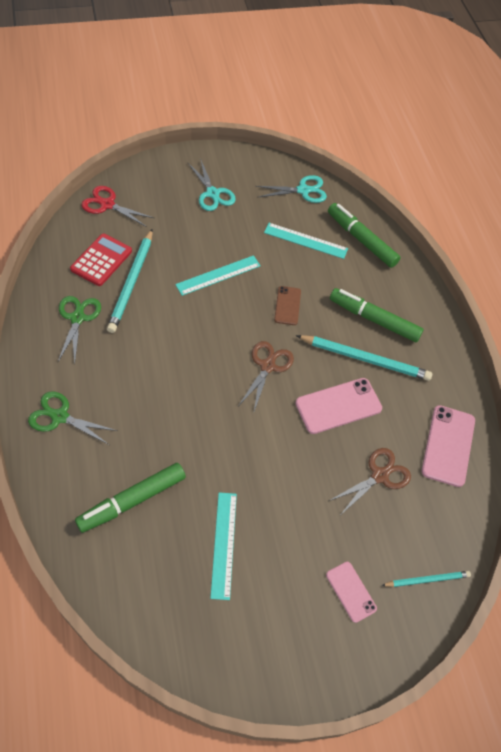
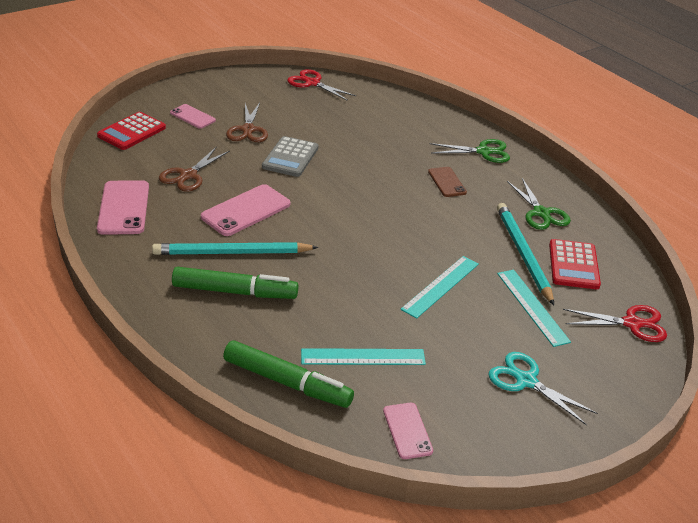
camera: 160 degrees right, 20 degrees down
green marker [75,463,186,533] -> none
turquoise ruler [210,492,237,600] -> turquoise ruler moved to [497,270,571,347]
brown scissors [239,341,294,411] -> brown scissors moved to [226,103,268,142]
turquoise scissors [255,175,327,203] -> pink phone [383,403,433,459]
brown phone [274,286,301,325] -> brown phone moved to [428,167,467,197]
turquoise pencil [381,571,471,587] -> red calculator [97,112,166,150]
none -> grey calculator [262,136,318,177]
none -> red scissors [287,69,356,101]

